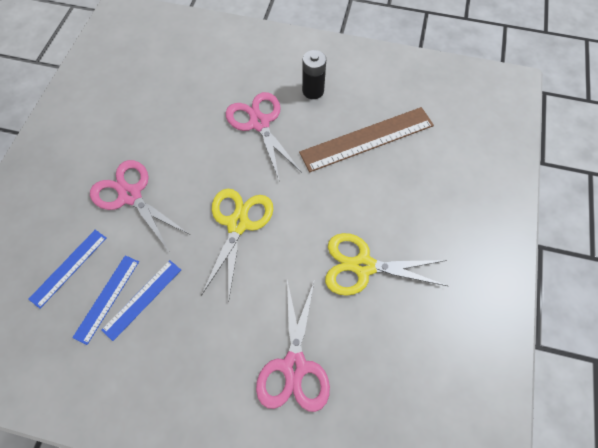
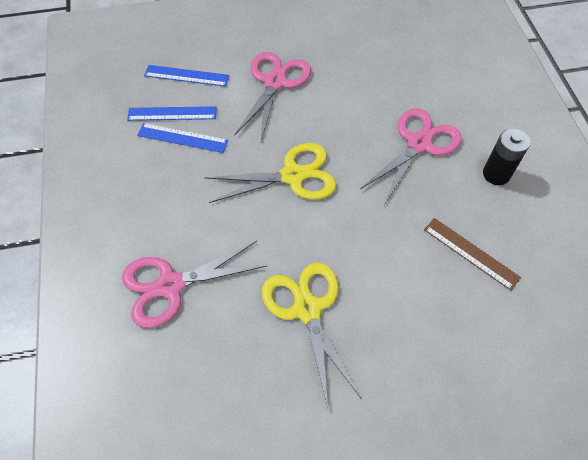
camera: 65 degrees right, 5 degrees down
brown ruler [299,107,434,172] -> brown ruler [424,218,521,290], size x0.57

